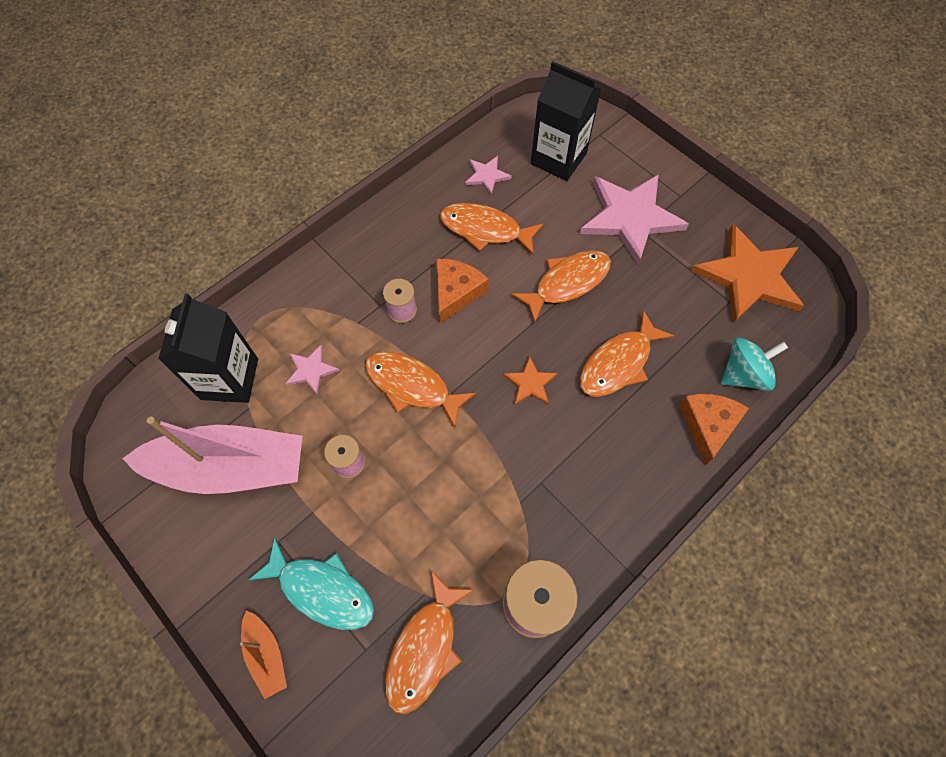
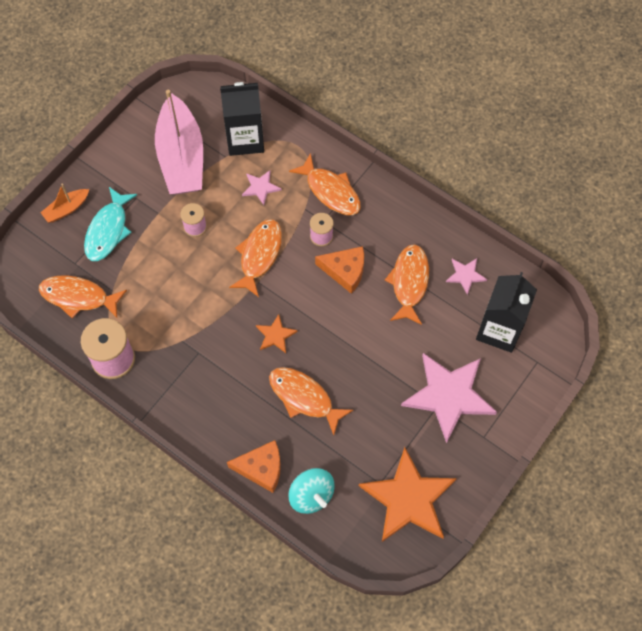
camera: 80 degrees right, 0 degrees up
orange fish [511,250,611,323] -> orange fish moved to [289,153,361,215]

